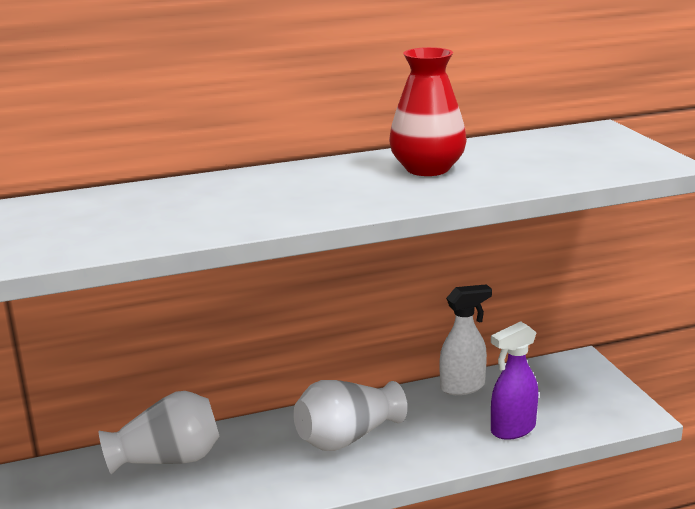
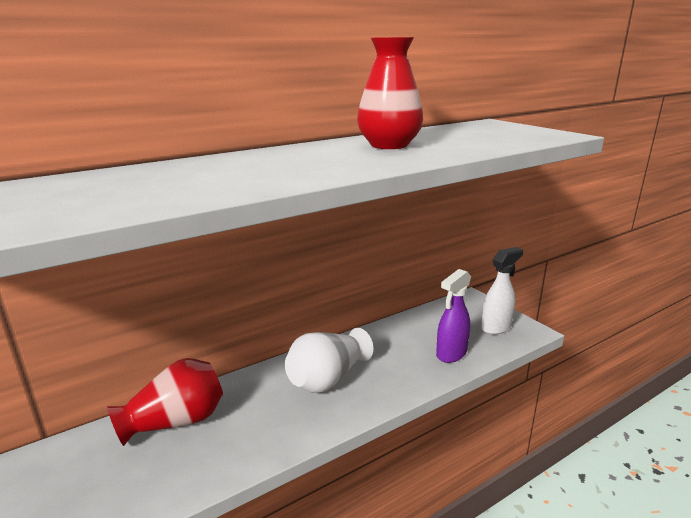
camera: 15 degrees left, 0 degrees up
white vase [99,391,220,475] -> red vase [107,358,223,446]
white spray bottle [440,284,492,395] -> white spray bottle moved to [481,247,523,335]

